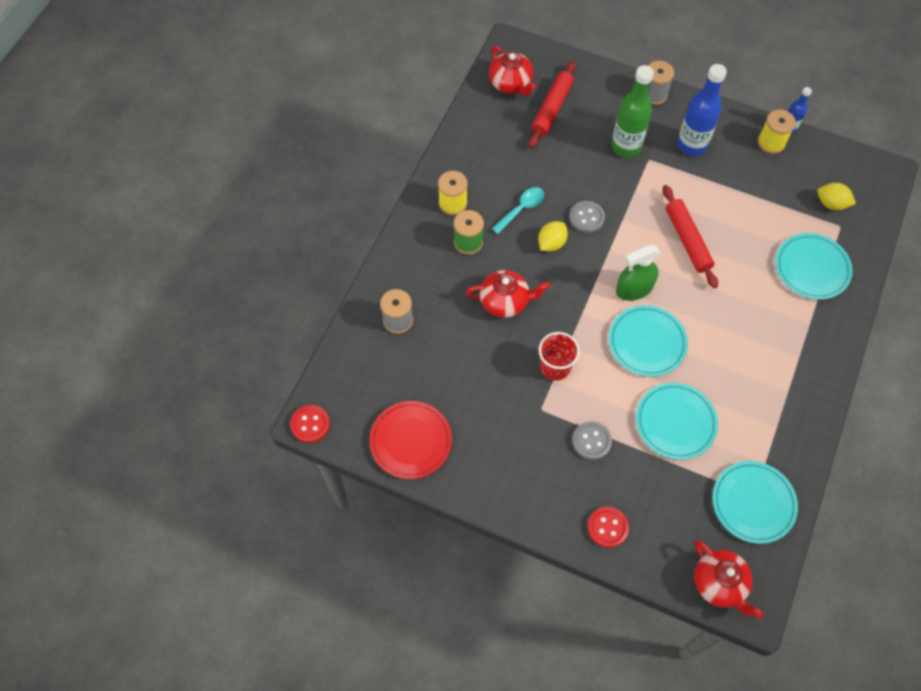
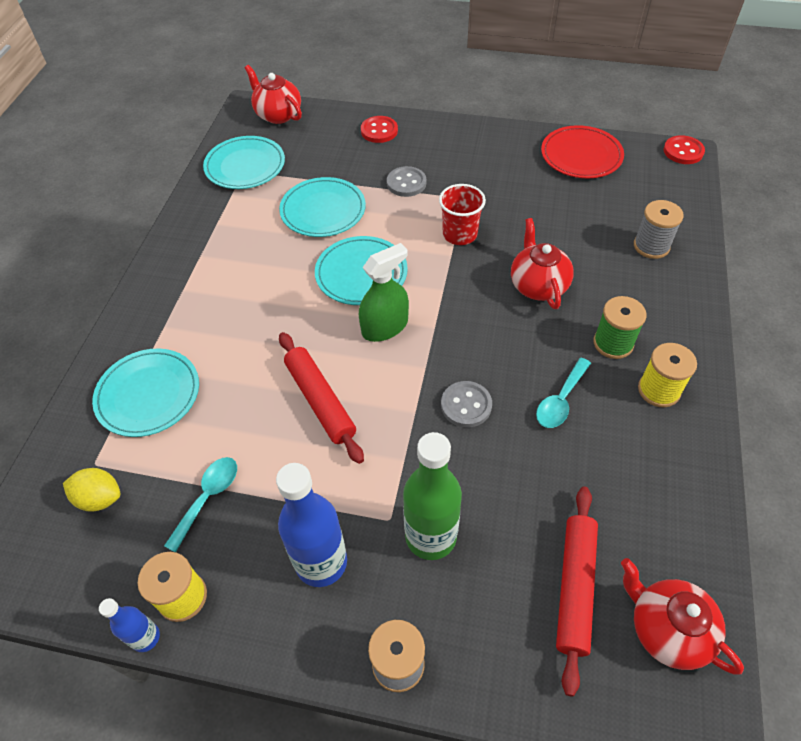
camera: 170 degrees right, 10 degrees down
red teapot [466,270,550,318] -> red teapot turned 90 degrees clockwise [511,218,574,309]
yellow lemon [538,221,568,251] -> none
none -> turquoise spoon [164,457,237,552]

